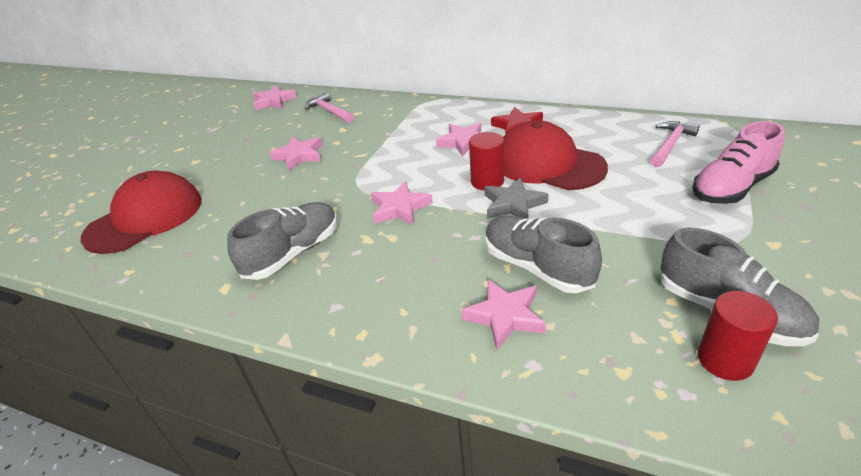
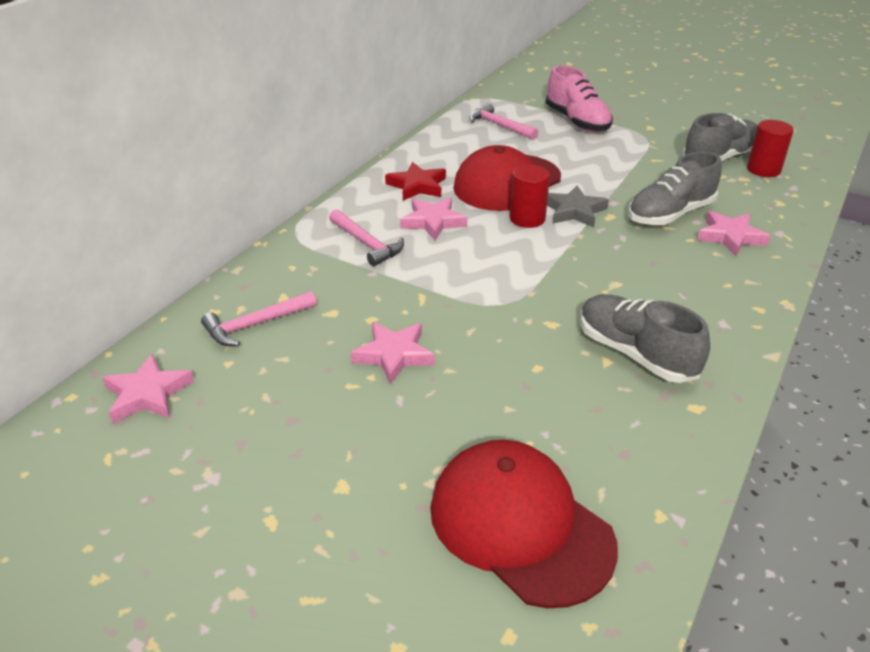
camera: 85 degrees left, 0 degrees up
pink star [371,181,433,226] -> none
none -> pink hammer [329,209,404,266]

